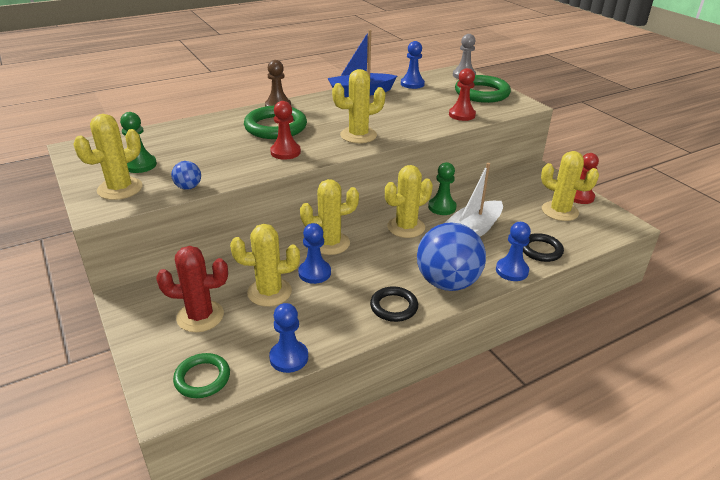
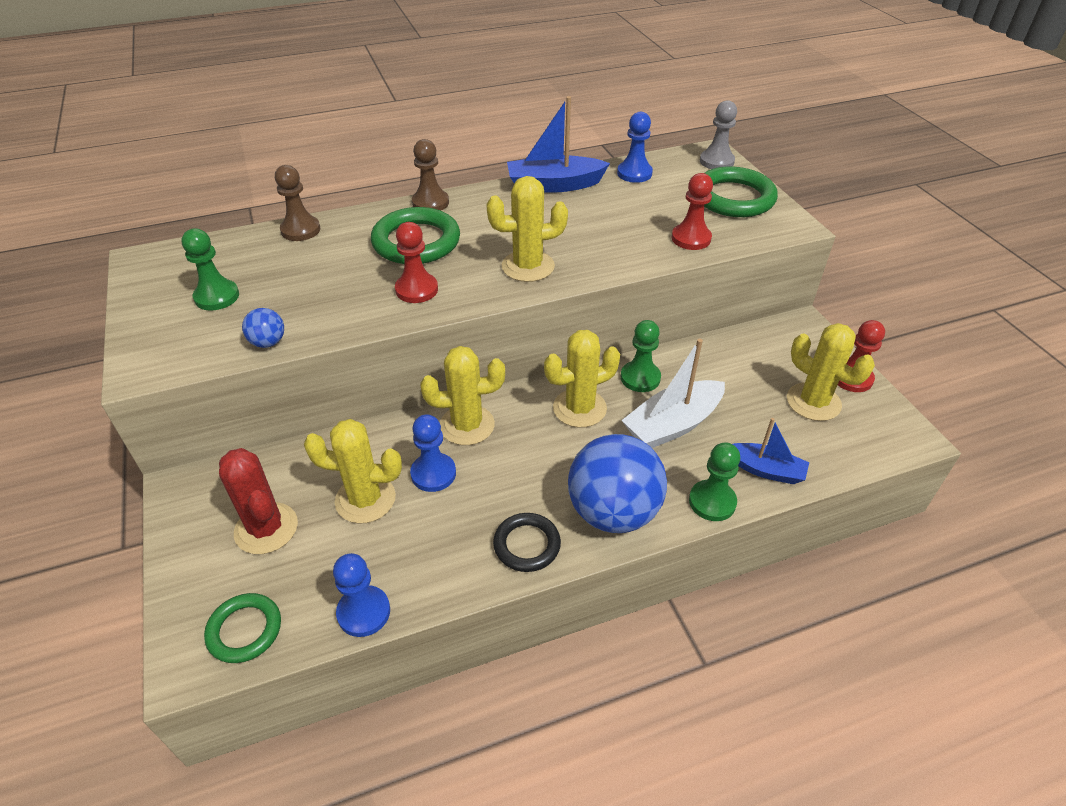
camera: 10 degrees right, 10 degrees up
yellow cactus [73,114,143,200] -> none
red cactus [156,246,228,332] -> red cactus turned 45 degrees clockwise [219,448,298,554]
blue pawn [496,222,531,281] -> green pawn [689,442,740,521]
black ring [523,233,564,262] -> blue boat [733,418,809,484]
none -> brown pawn [275,165,320,241]

